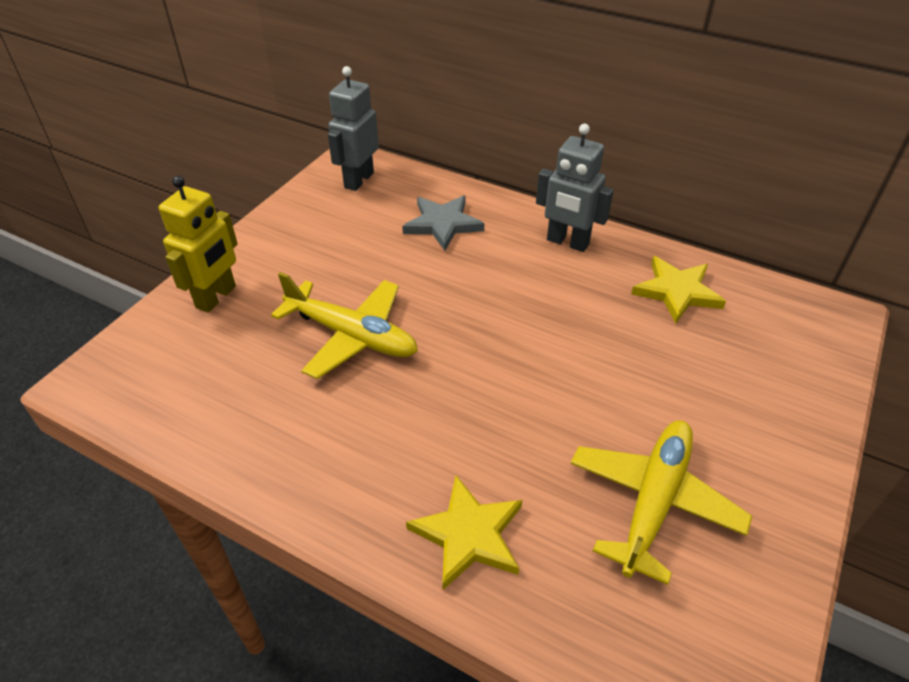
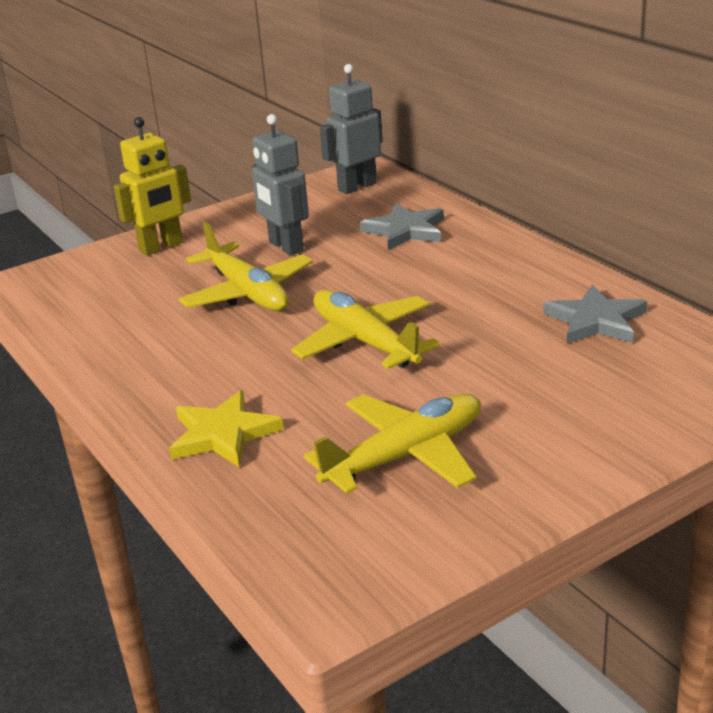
camera: 30 degrees right, 15 degrees down
grey robot [536,124,614,252] -> grey robot moved to [252,114,309,256]
yellow star [631,256,726,324] -> grey star [543,285,647,344]
none -> yellow plane [291,290,440,369]

